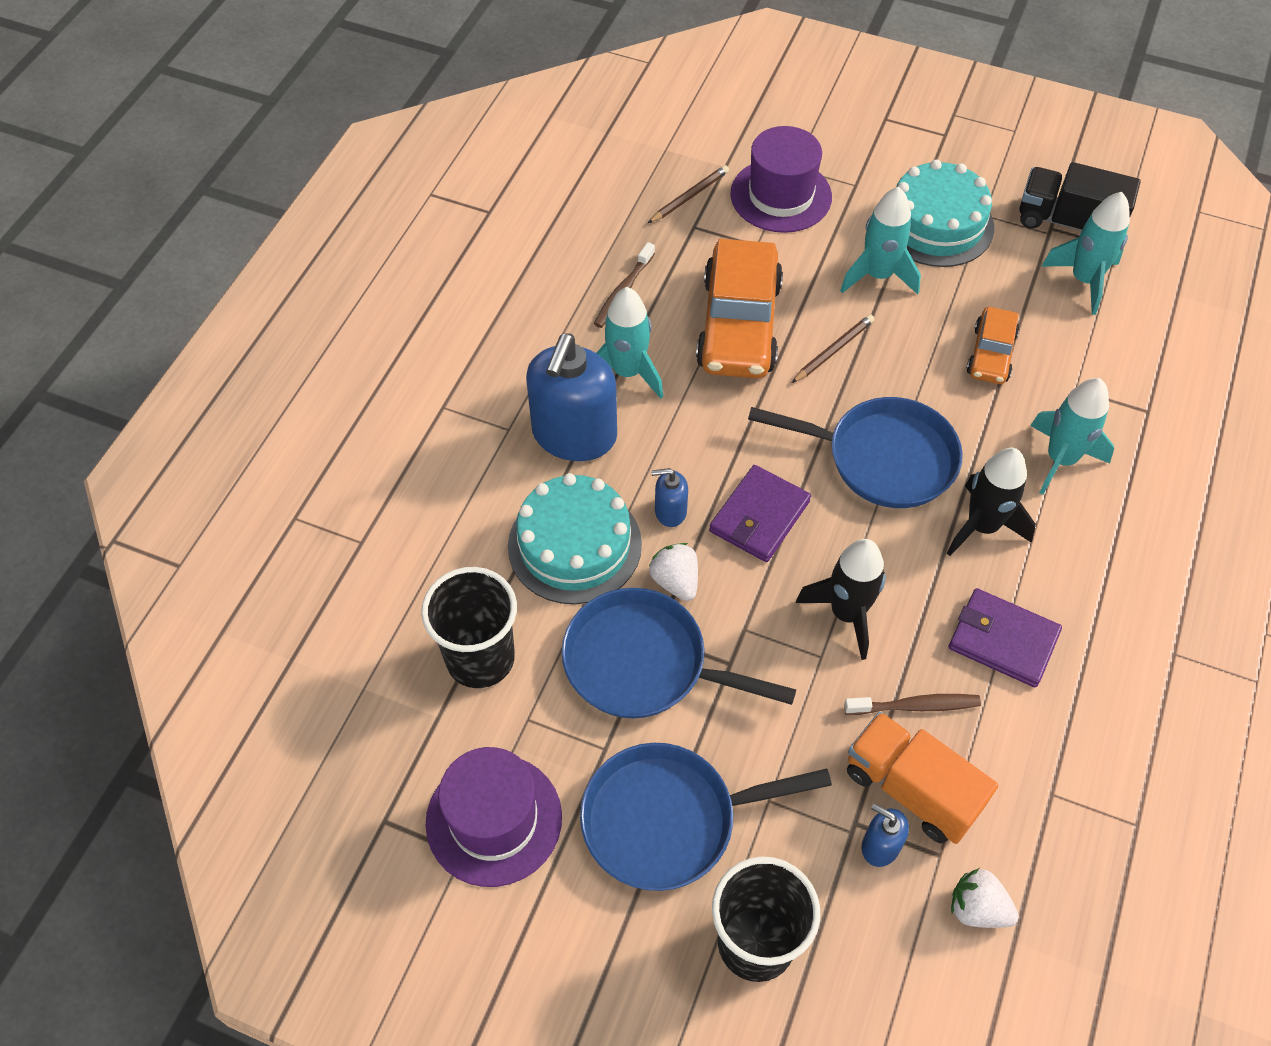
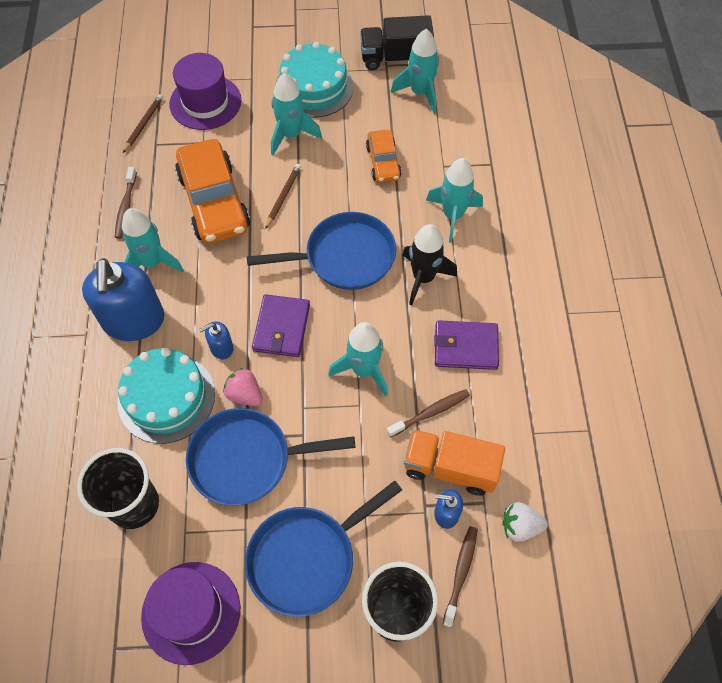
camera: 25 degrees left, 5 degrees up
white strawberry [649,543,698,601] -> pink strawberry [223,368,263,406]
black rocket [796,539,886,660] -> turquoise rocket [328,322,388,397]
none -> brown toothbrush [443,526,478,627]

